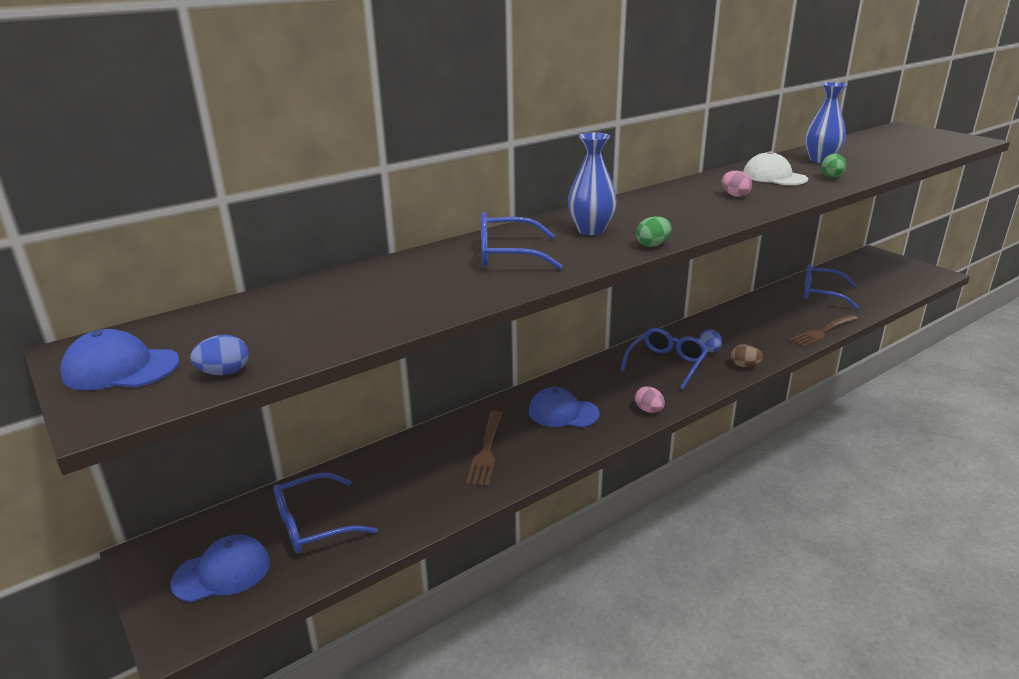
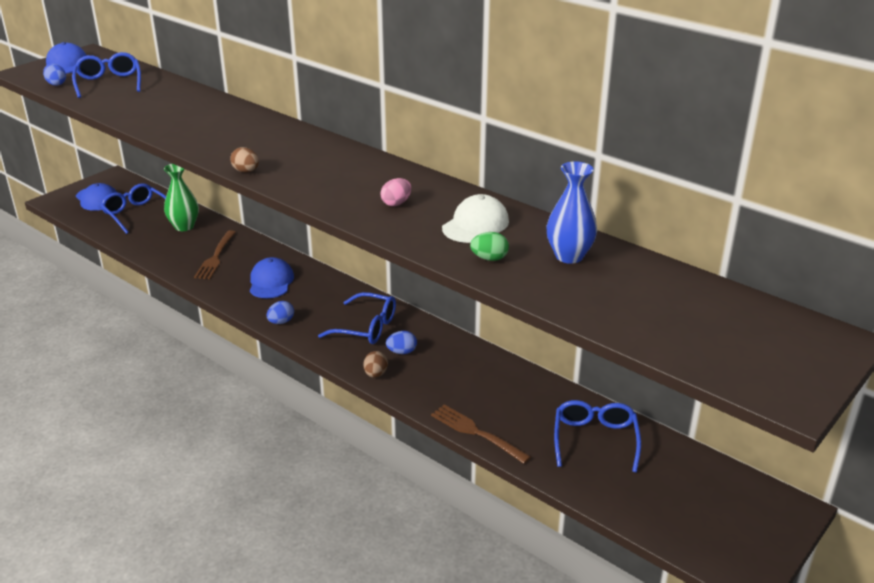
camera: 75 degrees right, 5 degrees up
brown fork [466,411,502,486] -> brown fork turned 75 degrees counterclockwise [194,230,236,279]
blue glasses [481,212,563,270] -> blue glasses moved to [72,52,141,98]
blue vase [568,132,617,235] -> none
pink egg [635,386,665,413] -> blue egg [266,301,294,324]
green egg [636,216,672,247] -> brown egg [230,147,259,172]
none -> green vase [164,164,199,231]

